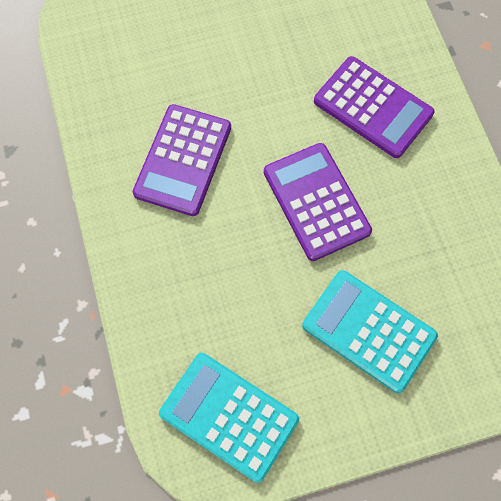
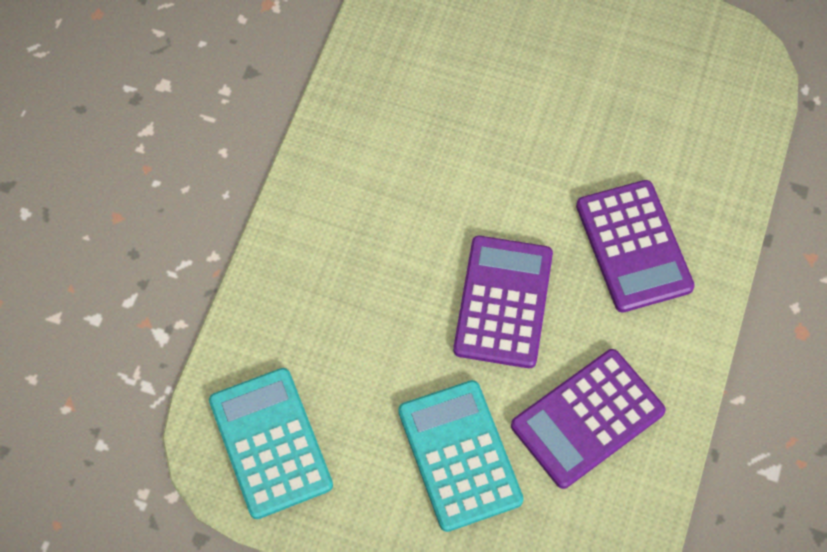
camera: 35 degrees right, 5 degrees down
purple calculator [133,104,231,216] -> purple calculator moved to [511,349,666,489]

